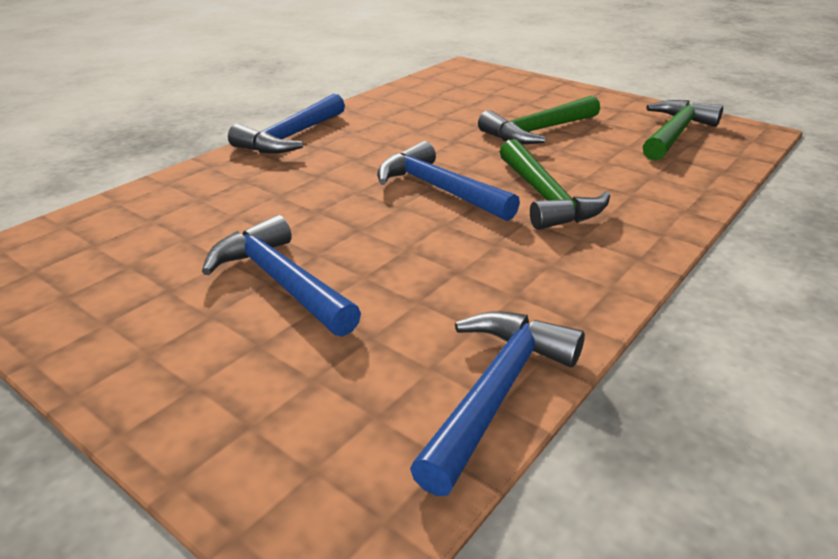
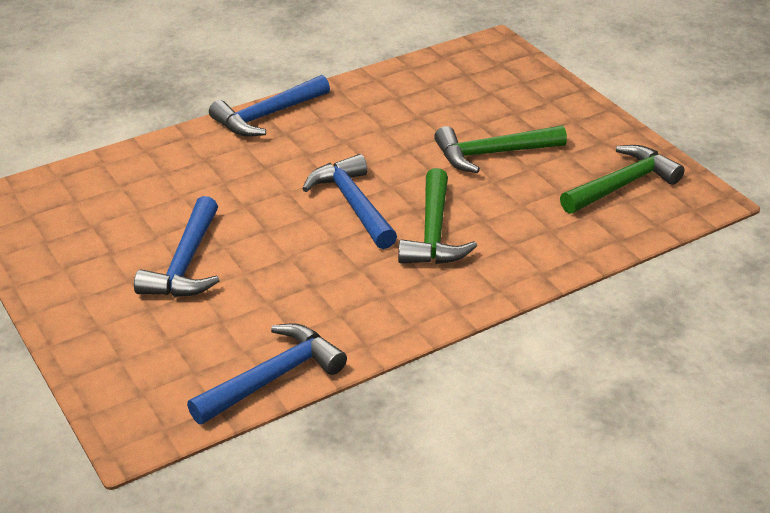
camera: 20 degrees right, 5 degrees up
blue hammer [202,215,361,337] -> blue hammer turned 150 degrees counterclockwise [134,196,220,297]

